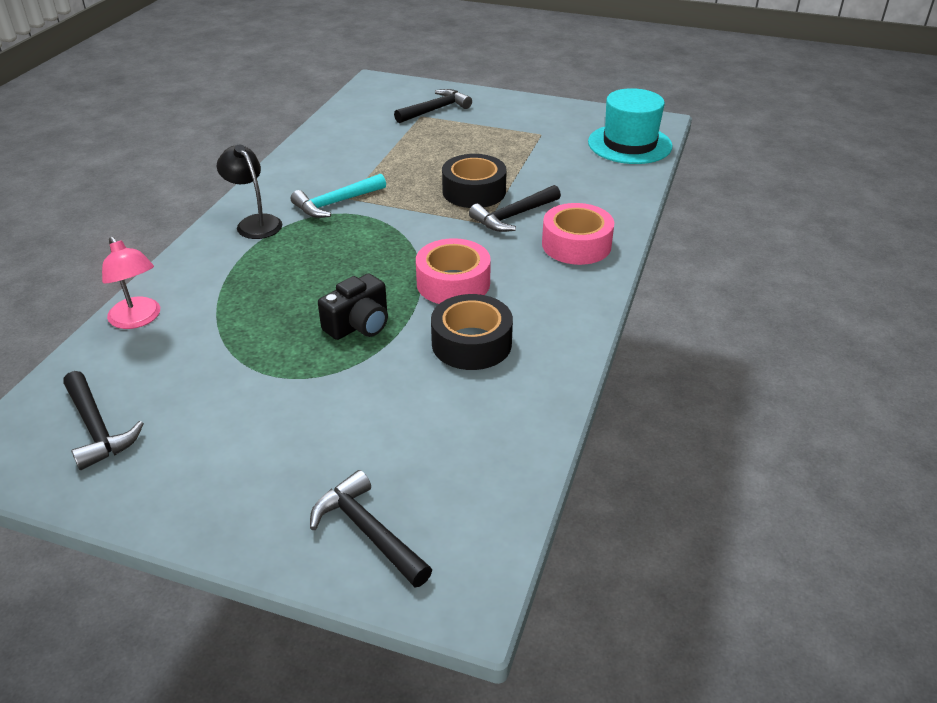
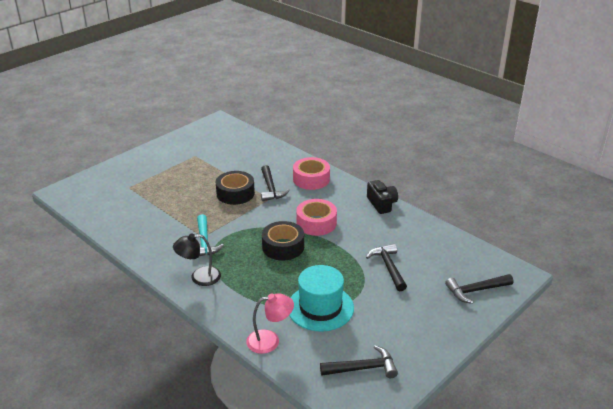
camera: 65 degrees left, 5 degrees down
black camera [318,273,388,340] -> black camera moved to [367,180,398,214]
black hammer [394,89,472,123] -> black hammer moved to [366,244,407,291]
black tape [431,294,513,370] -> black tape moved to [262,221,304,261]
turquoise hat [588,88,673,164] -> turquoise hat moved to [289,265,354,332]

